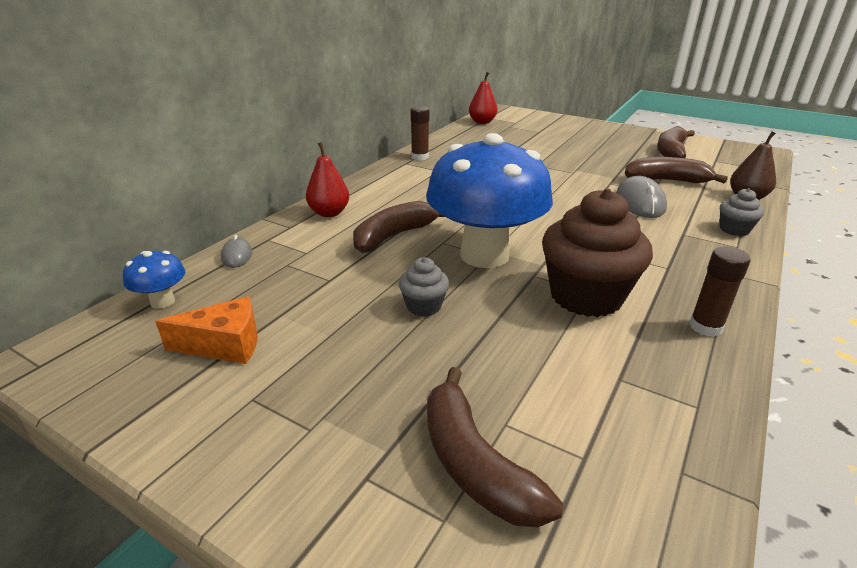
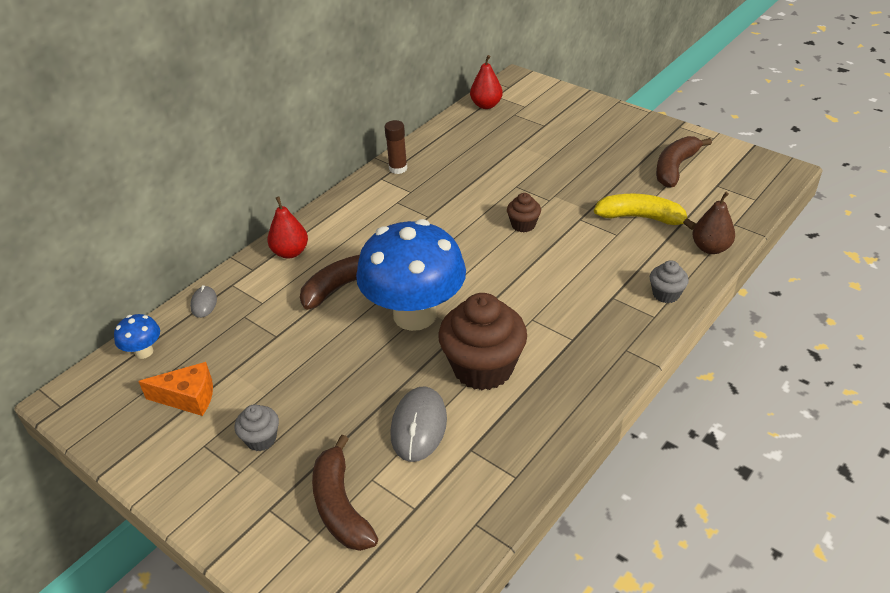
camera: 10 degrees right, 10 degrees up
grey cupcake [399,257,449,316] -> grey cupcake moved to [235,404,279,451]
grey mouse [616,176,667,218] -> grey mouse moved to [390,387,447,462]
brown banana [625,157,728,183] -> yellow banana [594,194,696,230]
brown glue stick [689,246,751,337] -> none
none -> brown cupcake [507,193,541,232]

